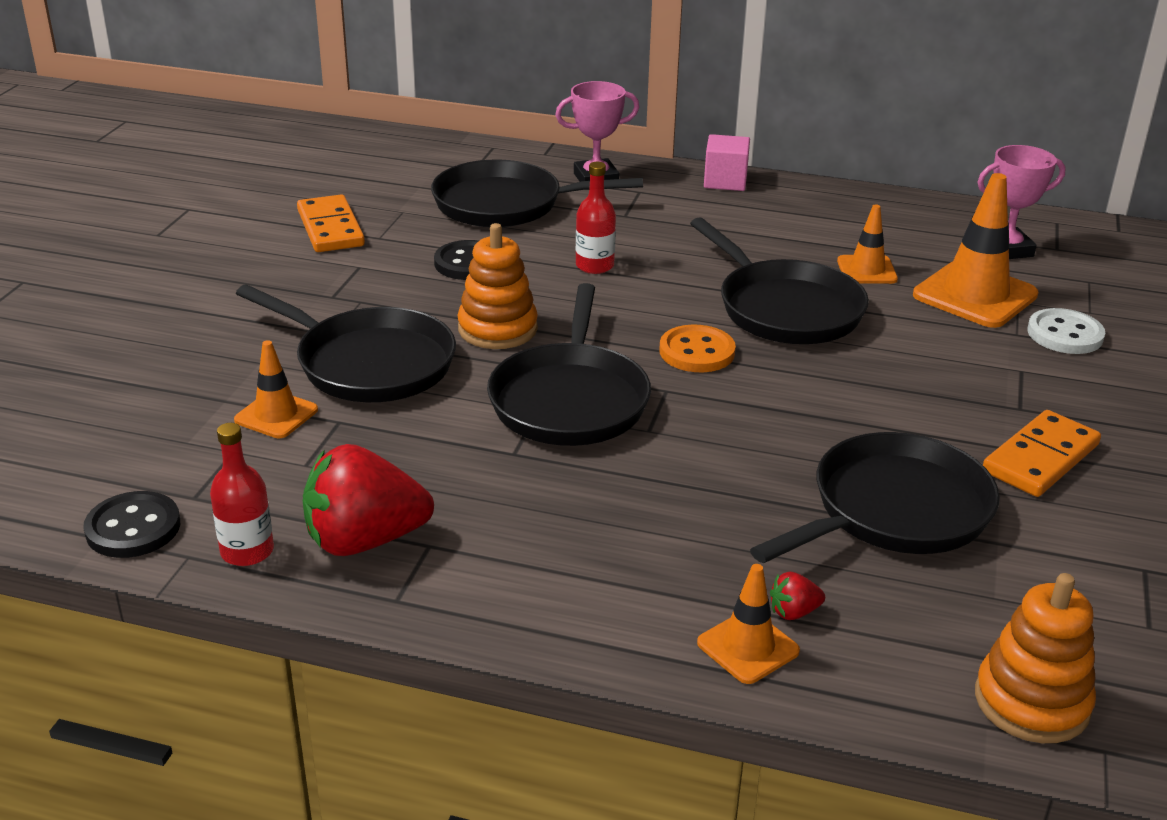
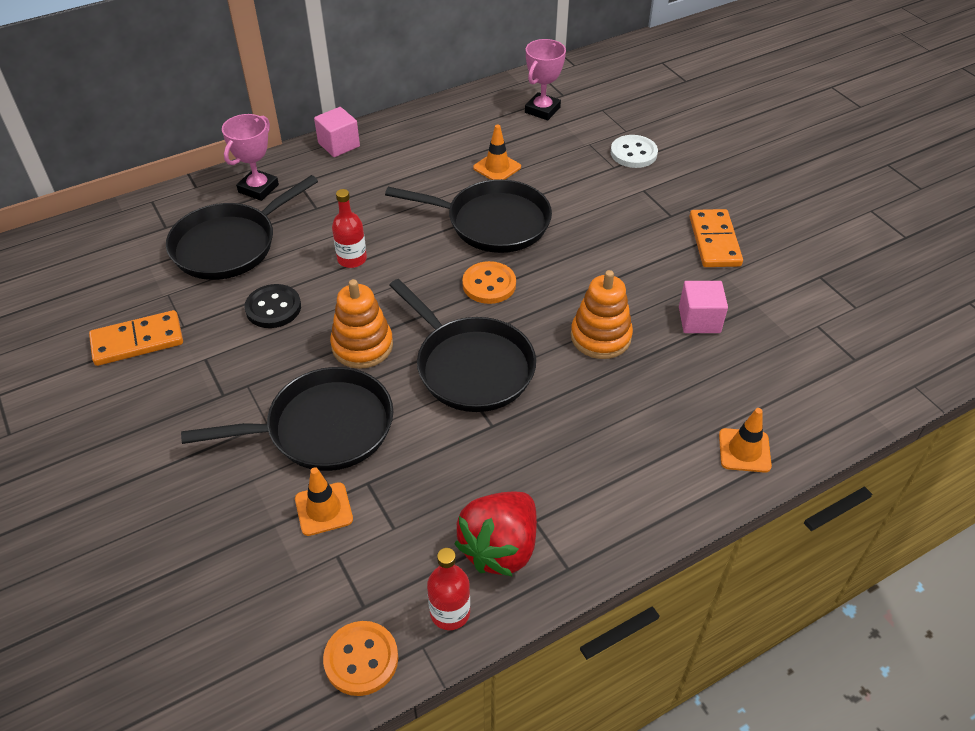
camera: 45 degrees left, 15 degrees up
black button [83,491,180,558] -> orange button [323,621,398,696]
orange domino [297,194,365,252] -> orange domino turned 45 degrees counterclockwise [89,310,183,366]
black pan [750,432,1000,563] -> pink cube [679,281,728,333]
red strawberry [770,572,825,620] -> none
orange traffic cone [913,173,1039,328] -> none
orange stacking toy [975,573,1096,743] -> orange stacking toy moved to [571,270,633,359]

